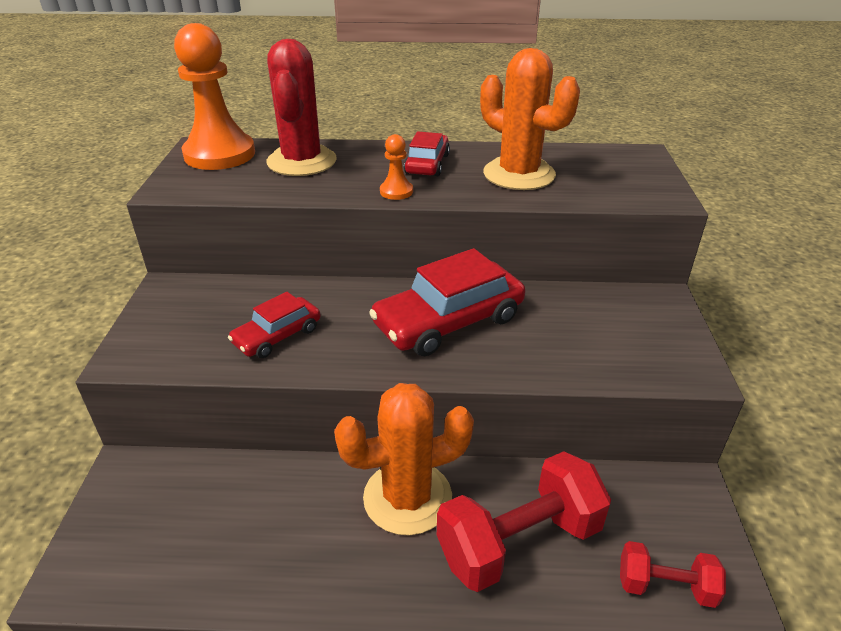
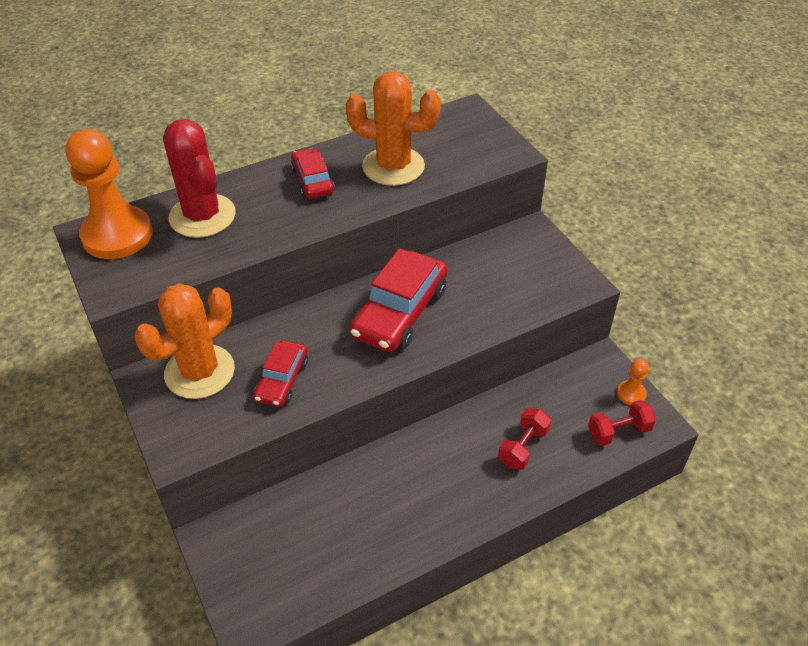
camera: 30 degrees left, 10 degrees up
orange cactus [334,383,474,536] -> orange cactus moved to [134,283,235,399]
orange pawn [380,134,413,200] -> orange pawn moved to [617,359,649,405]
red dumbbell [437,451,611,592] -> red dumbbell [498,408,551,470], size x0.54

